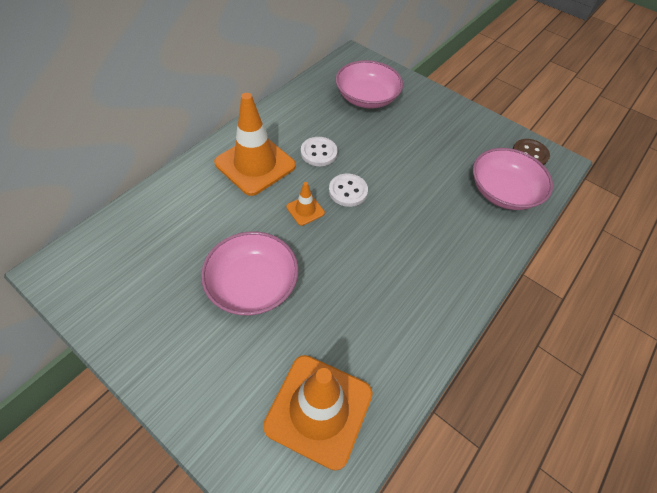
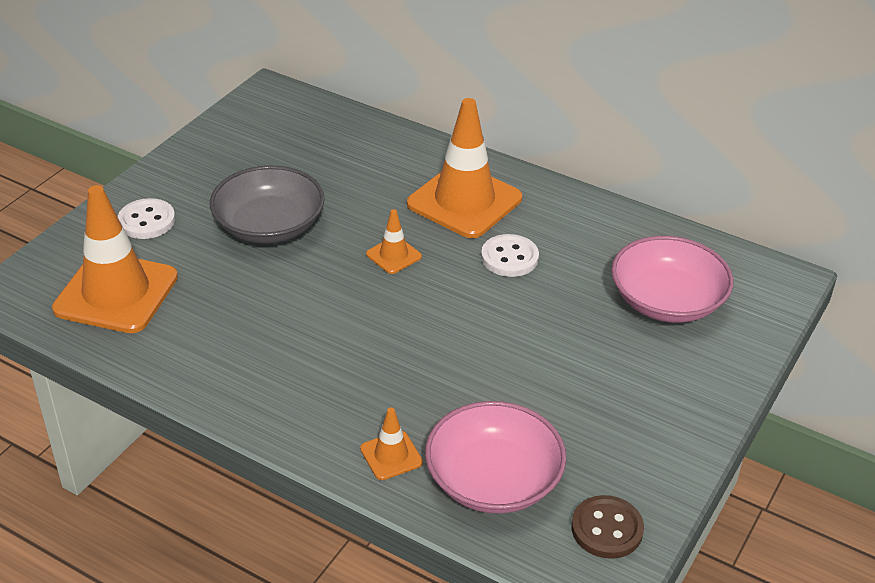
camera: 85 degrees right, 15 degrees down
pink bowl [201,231,298,315] -> grey bowl [210,165,325,244]
white button [329,173,368,207] -> white button moved to [118,198,175,239]
none -> orange traffic cone [360,408,423,480]

